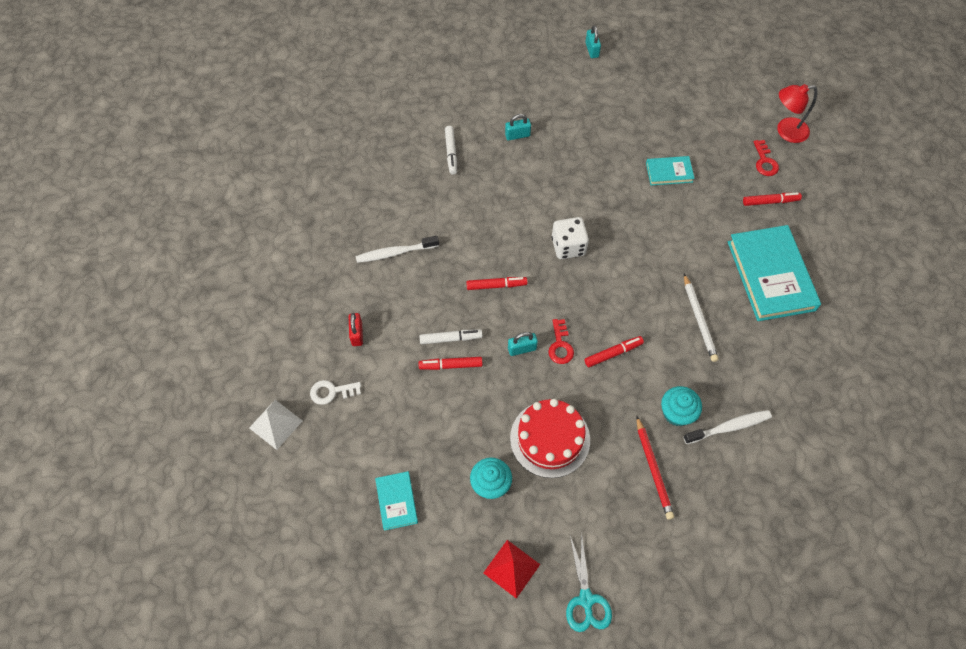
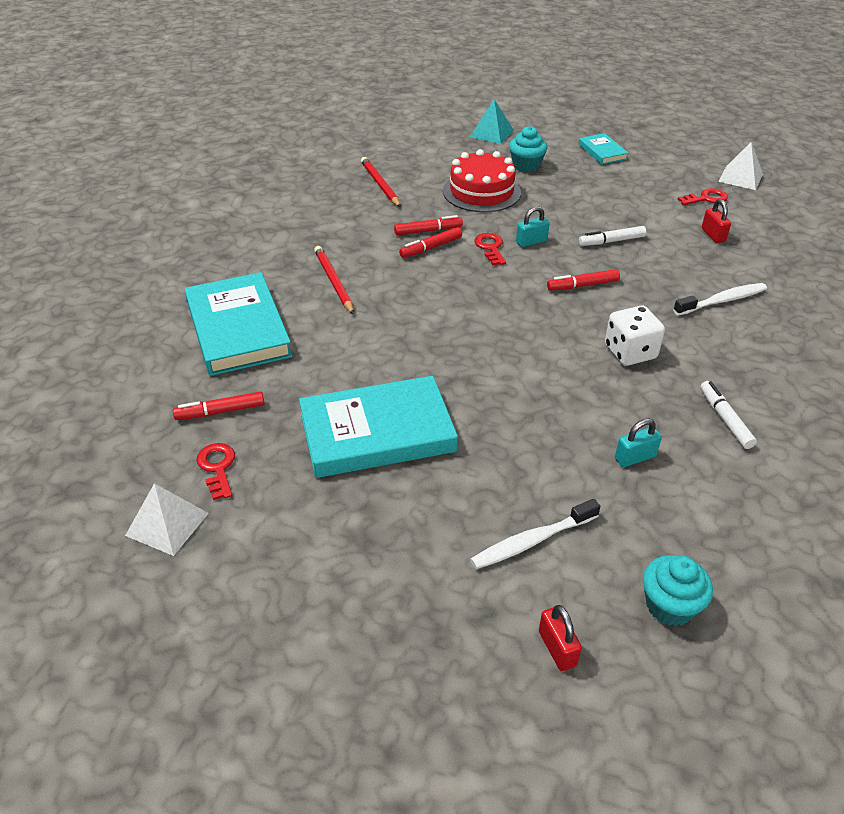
camera: 170 degrees right, 20 degrees down
white key [310,380,361,405] -> red key [678,188,728,205]
red marker [419,357,483,370] -> red marker moved to [394,215,463,235]
red pyramid [483,540,540,599] -> turquoise pyramid [470,99,514,144]
white dice [552,217,589,259] -> white dice moved to [605,306,665,366]
turquoise scissors [566,533,612,632] -> none
turquoise padlock [585,25,601,58] -> red padlock [539,605,582,671]
turquoise book [646,156,695,185] -> turquoise book [299,376,458,478], size x2.03
turquoise cupcake [661,386,702,426] -> turquoise cupcake moved to [643,555,713,626]
white toothbrush [683,410,772,444] -> white toothbrush moved to [470,499,600,569]
white pencil [684,274,719,362] -> red pencil [314,246,354,315]
red lamp [777,84,817,143] -> white pyramid [125,483,209,556]

